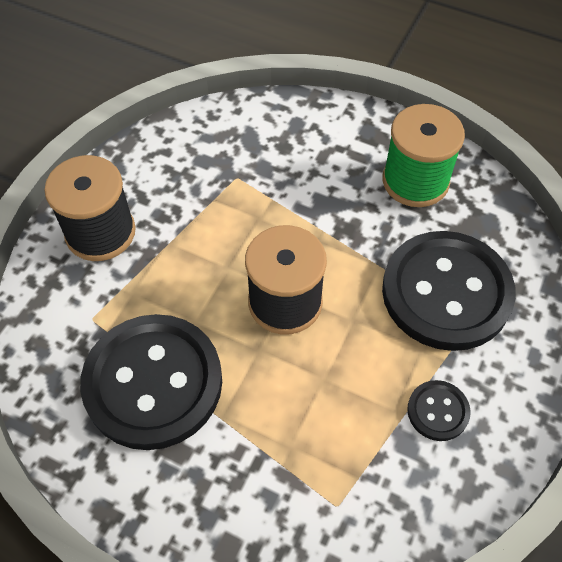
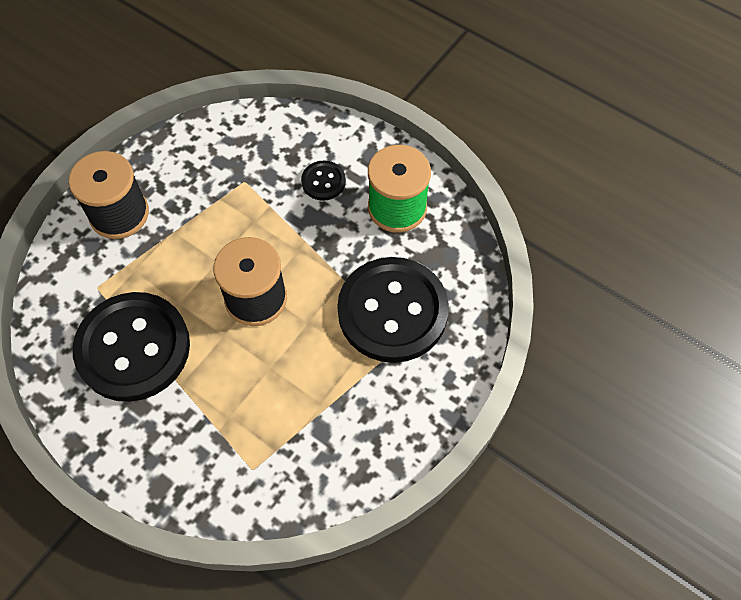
camera: 10 degrees right, 5 degrees up
black button [407,380,471,441] -> black button moved to [301,160,346,201]

